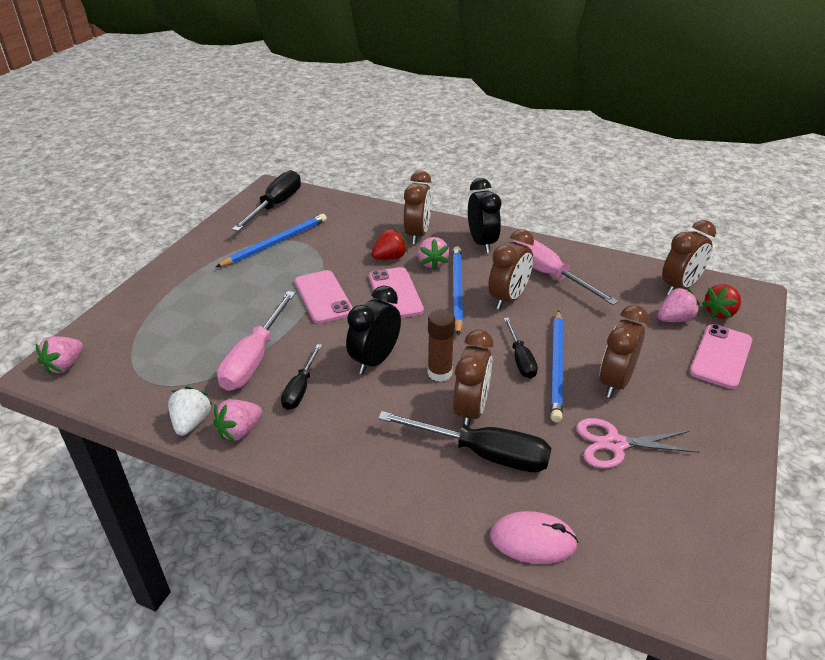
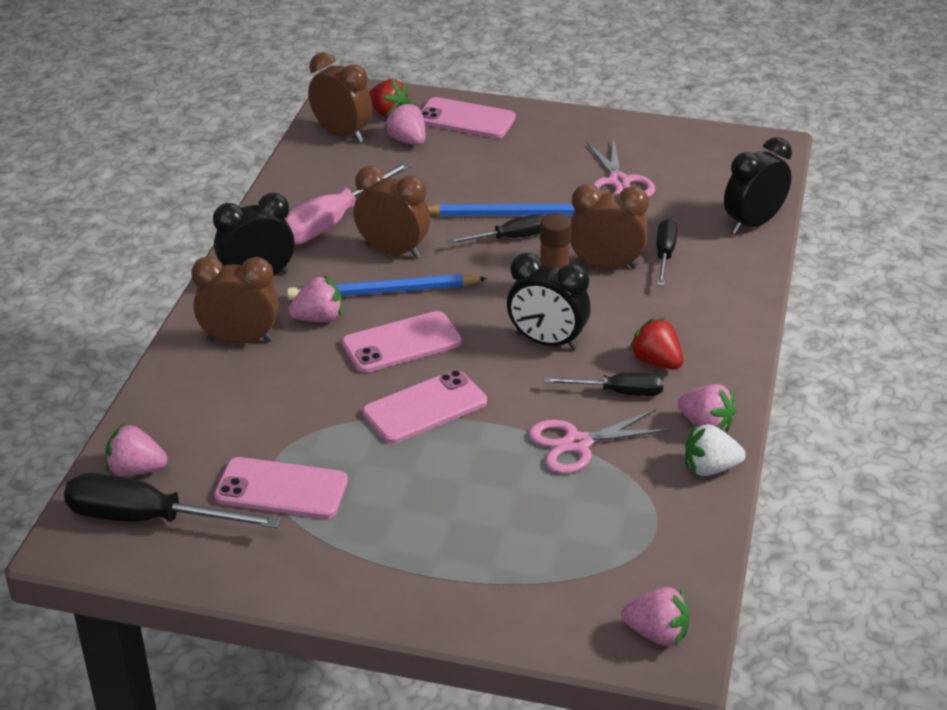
camera: 100 degrees left, 0 degrees up
blue pencil [216,214,327,267] -> pink phone [214,457,348,519]
pink screwdriver [217,291,295,391] -> pink scissors [528,409,671,474]
red strawberry [371,228,408,260] -> red strawberry moved to [629,318,683,370]
black screwdriver [378,411,551,472] -> black screwdriver [657,219,678,286], size x0.59
pink mouse [490,511,578,564] -> black clock [724,137,792,234]
brown clock [600,305,649,398] -> none
none -> pink strawberry [105,423,168,476]

